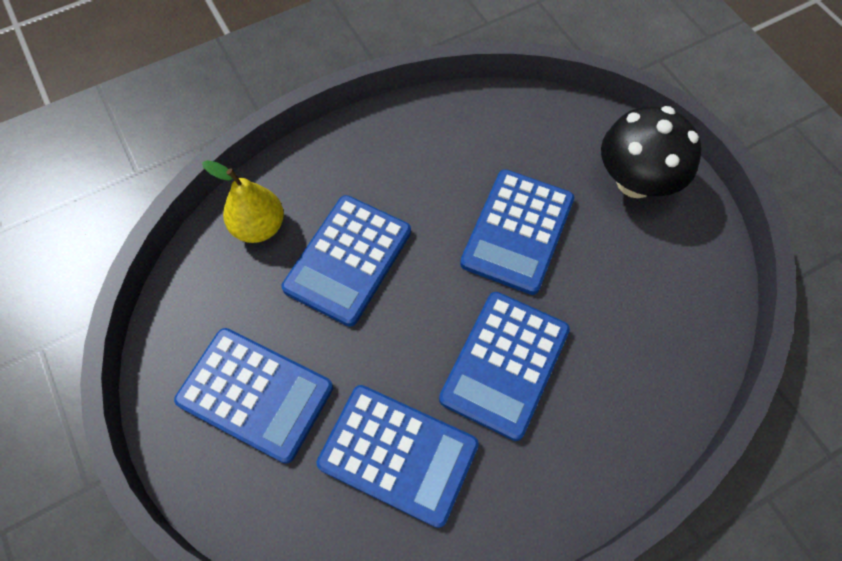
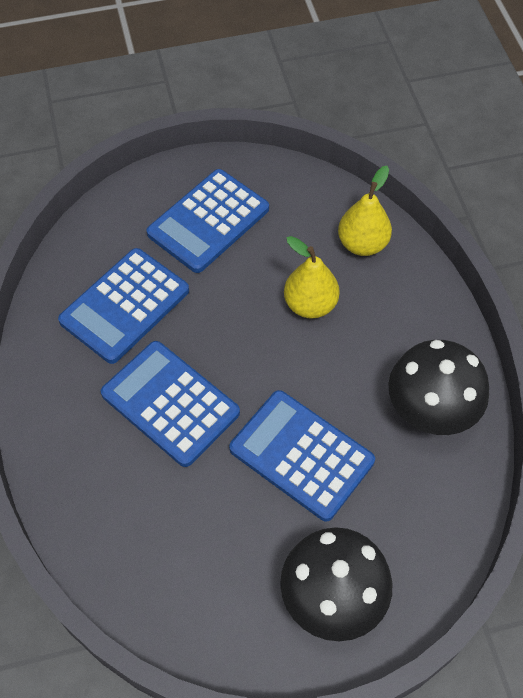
camera: 105 degrees right, 5 degrees down
blue calculator [282,195,411,327] -> yellow pear [284,236,340,319]
none -> black mushroom [388,340,489,435]

